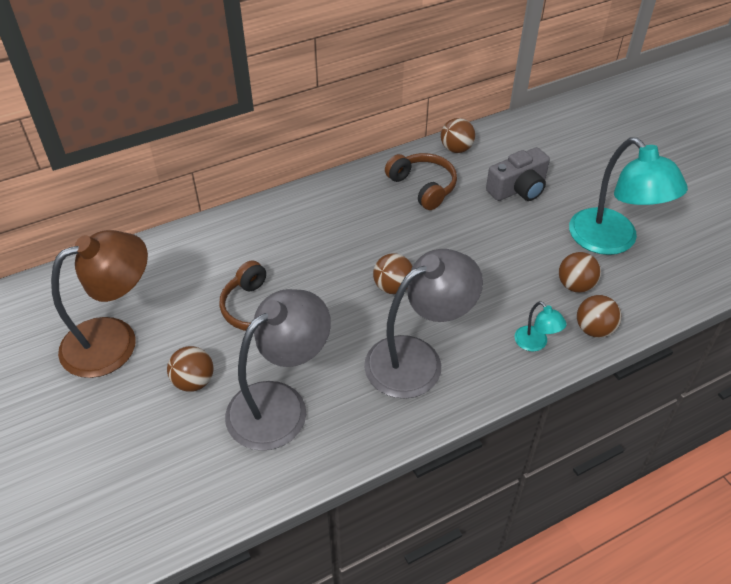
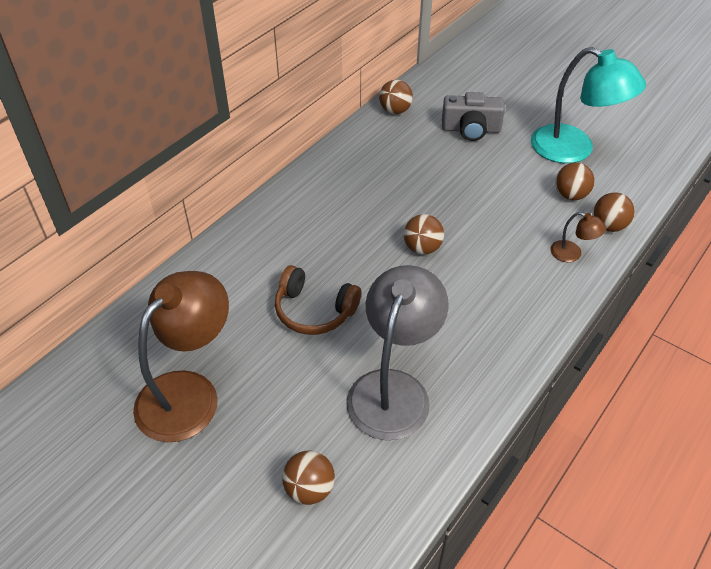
camera: 25 degrees left, 0 degrees up
brown ball [167,346,214,392] -> brown ball moved to [282,450,335,505]
grey lamp [364,249,483,399] -> none
brown headphones [385,153,457,210] -> none
grey camera [486,147,550,201] -> grey camera turned 60 degrees clockwise [442,92,505,141]
turquoise lamp [515,301,567,351] -> brown lamp [551,212,606,262]

